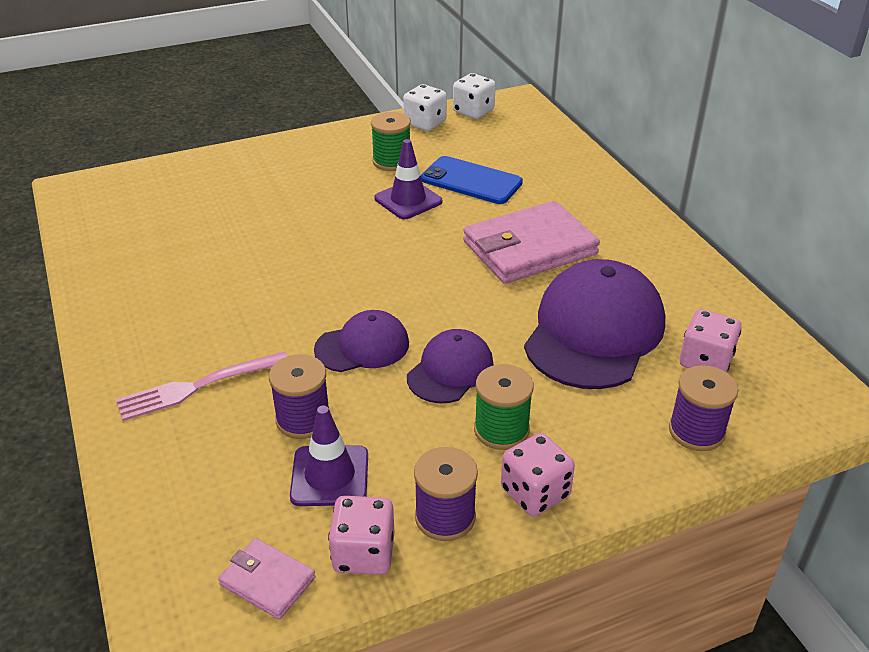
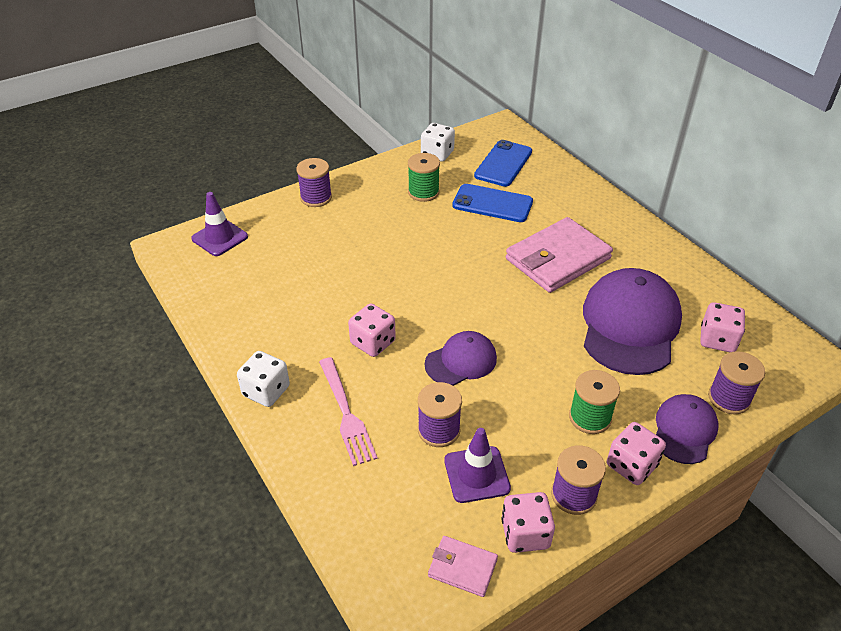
camera: 10 degrees left, 5 degrees up
pink fork [116,351,288,421] -> pink fork turned 75 degrees counterclockwise [319,357,378,466]
purple traffic cone [374,139,442,219] -> purple traffic cone moved to [191,192,248,256]
purple cap [407,329,493,403] -> purple cap moved to [656,394,719,464]
white dice [453,73,496,119] -> white dice moved to [237,351,290,407]
none -> purple spool [296,158,332,207]
none -> pink dice [348,303,396,357]
none -> blue phone [474,140,532,187]

